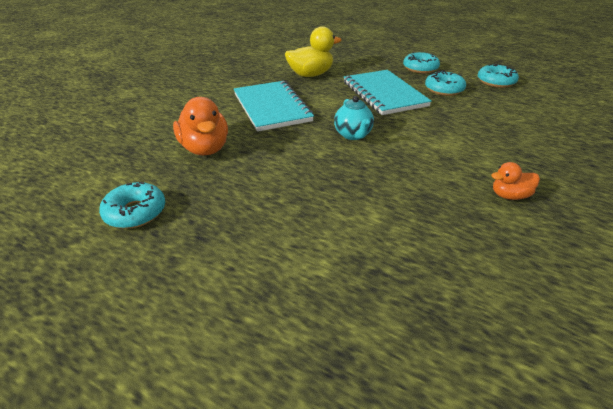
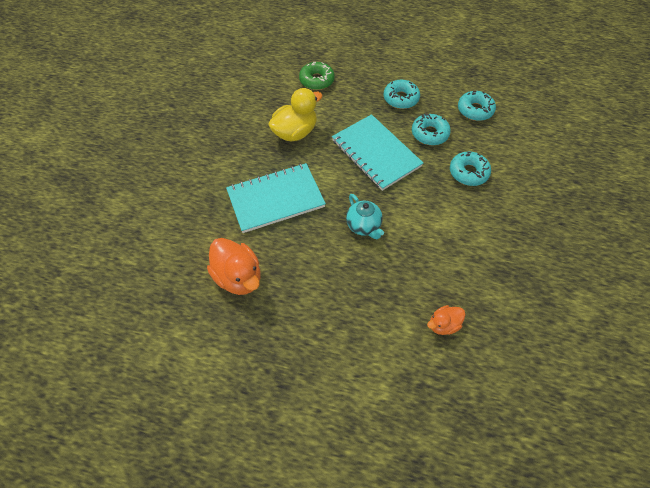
camera: 15 degrees left, 20 degrees up
turquoise donut [99,182,165,229] -> turquoise donut moved to [450,151,491,186]
turquoise notebook [234,81,314,132] -> turquoise notebook turned 75 degrees counterclockwise [226,163,326,233]
orange duck [491,162,540,200] -> orange duck moved to [427,305,466,335]
none -> green donut [299,62,335,90]

